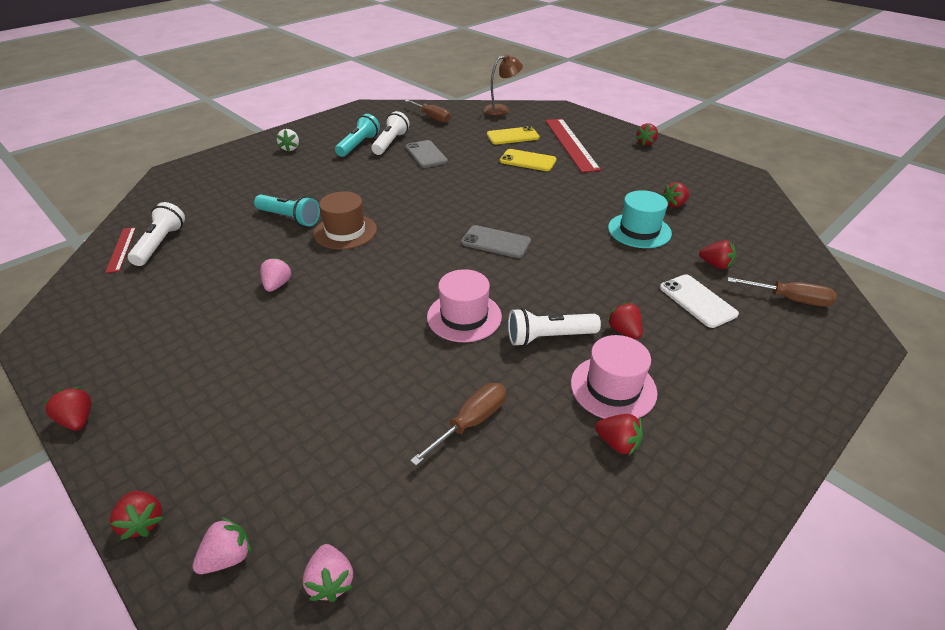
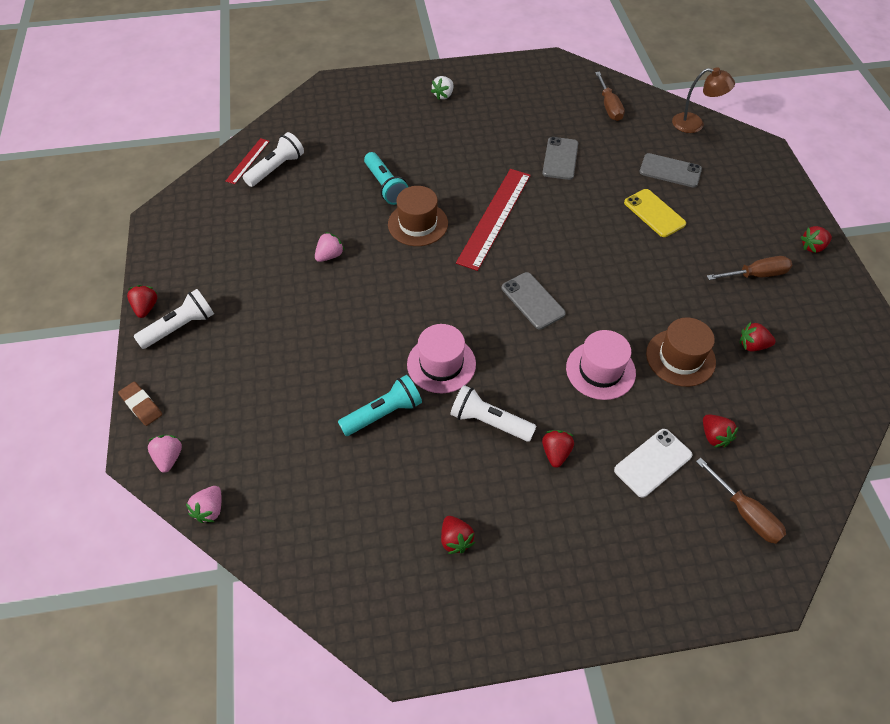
camera: 35 degrees right, 15 degrees up
red strawberry [110,491,163,540] -> brown eraser [118,381,162,426]
pink strawberry [192,517,251,574] -> pink strawberry turned 90 degrees counterclockwise [148,435,182,473]
turquoise flashlight [335,114,380,157] -> turquoise flashlight moved to [338,375,422,436]
white flashlight [371,111,409,155] -> white flashlight moved to [133,289,214,349]
brown screwdriver [410,383,506,466] -> brown screwdriver moved to [707,256,792,280]
yellow phone [487,126,540,145] -> grey phone [639,153,702,187]
red ruler [545,119,601,173] -> red ruler moved to [456,169,531,271]
pink hat [571,335,657,419] -> pink hat moved to [566,330,636,400]
turquoise hat [608,190,672,248] -> brown hat [646,318,716,387]
white phone [660,274,739,328] -> white phone turned 45 degrees clockwise [614,429,692,498]

